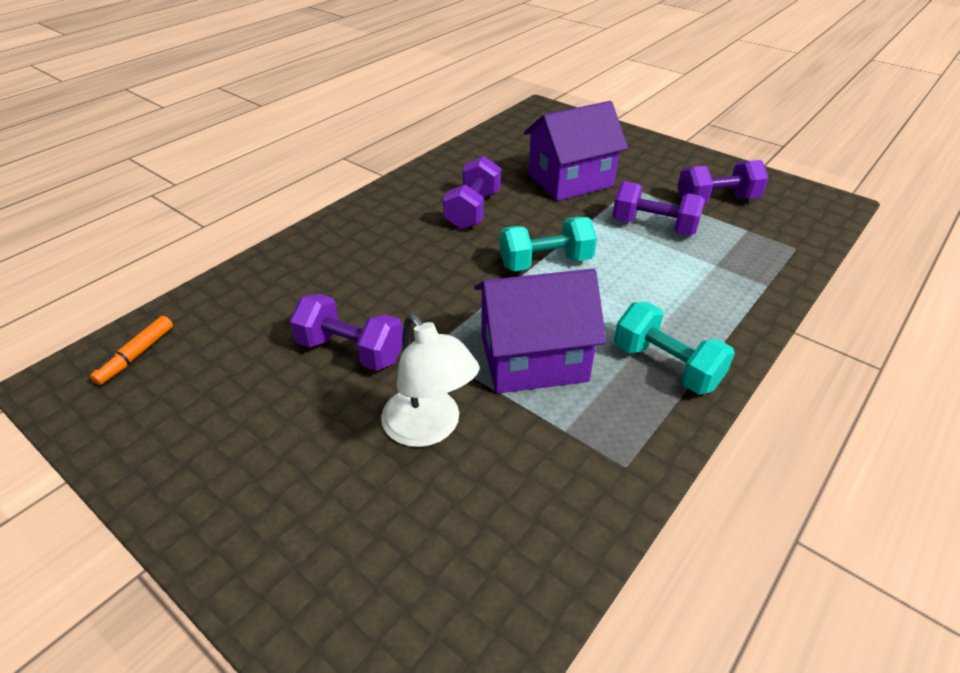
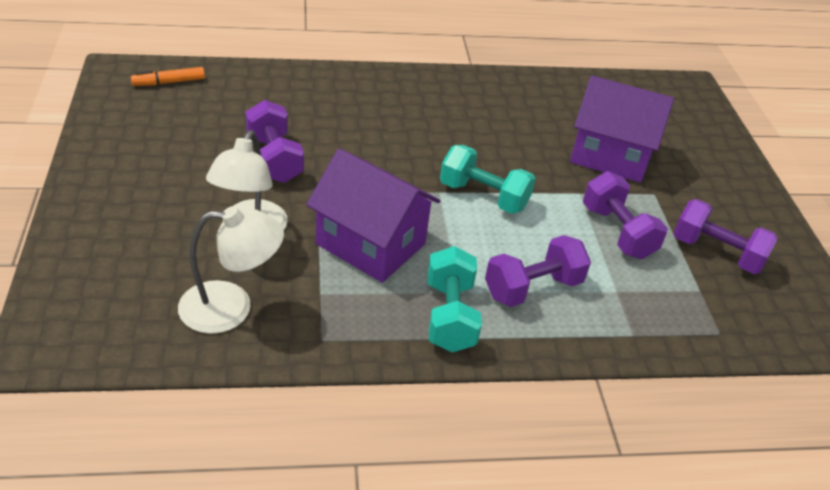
camera: 40 degrees right, 0 degrees up
purple dumbbell [443,156,501,229] -> purple dumbbell moved to [485,235,591,307]
none -> white lamp [178,206,284,334]

